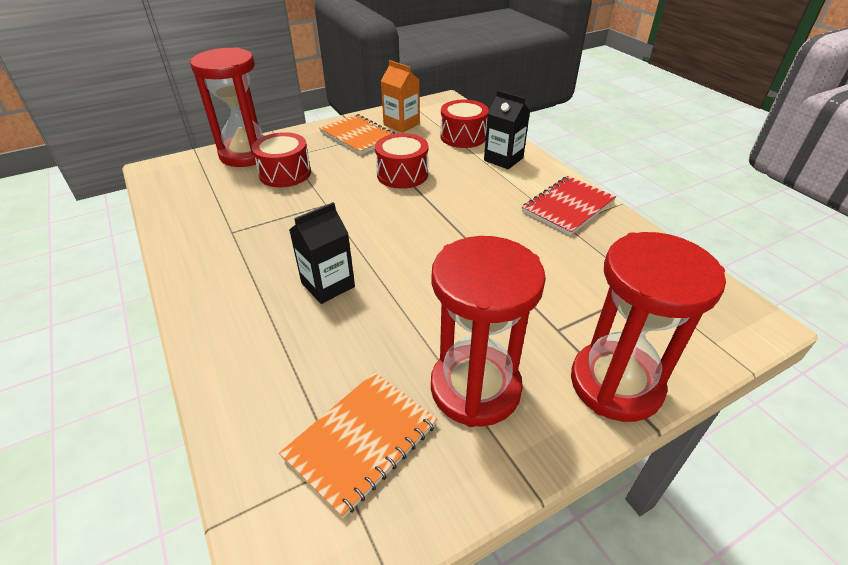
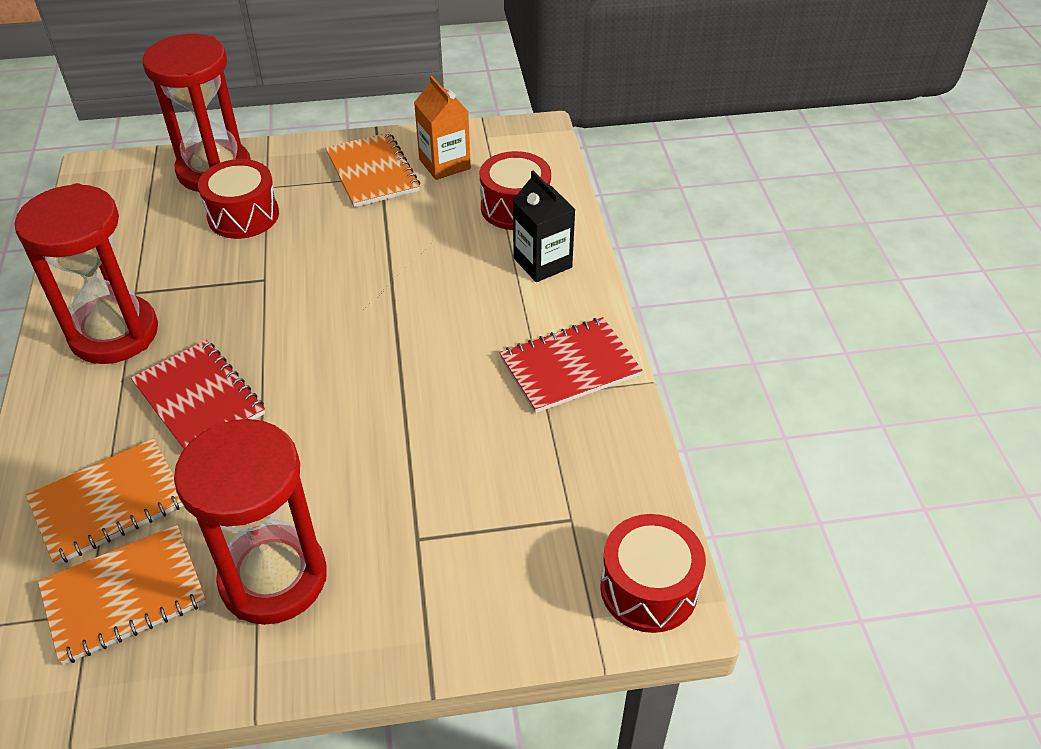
camera: 20 degrees right, 5 degrees up
black carton [289,202,355,304] -> red notebook [131,340,265,449]
red drum [375,133,428,189] -> red drum moved to [600,514,706,633]
red hourglass [571,232,726,422] -> red hourglass moved to [15,183,158,364]
none -> orange notebook [26,438,184,565]

